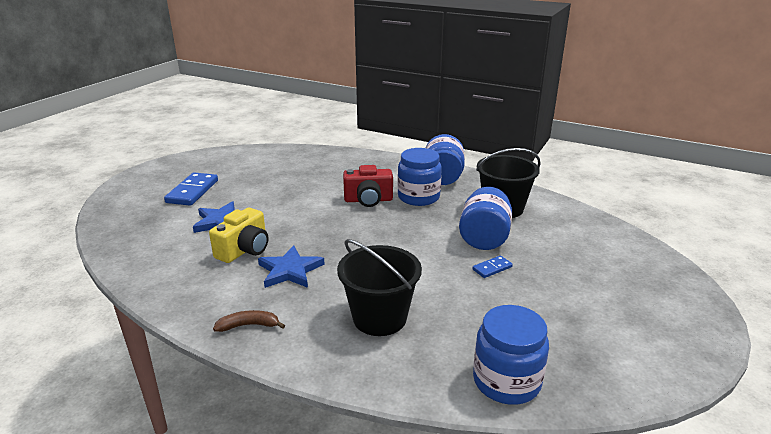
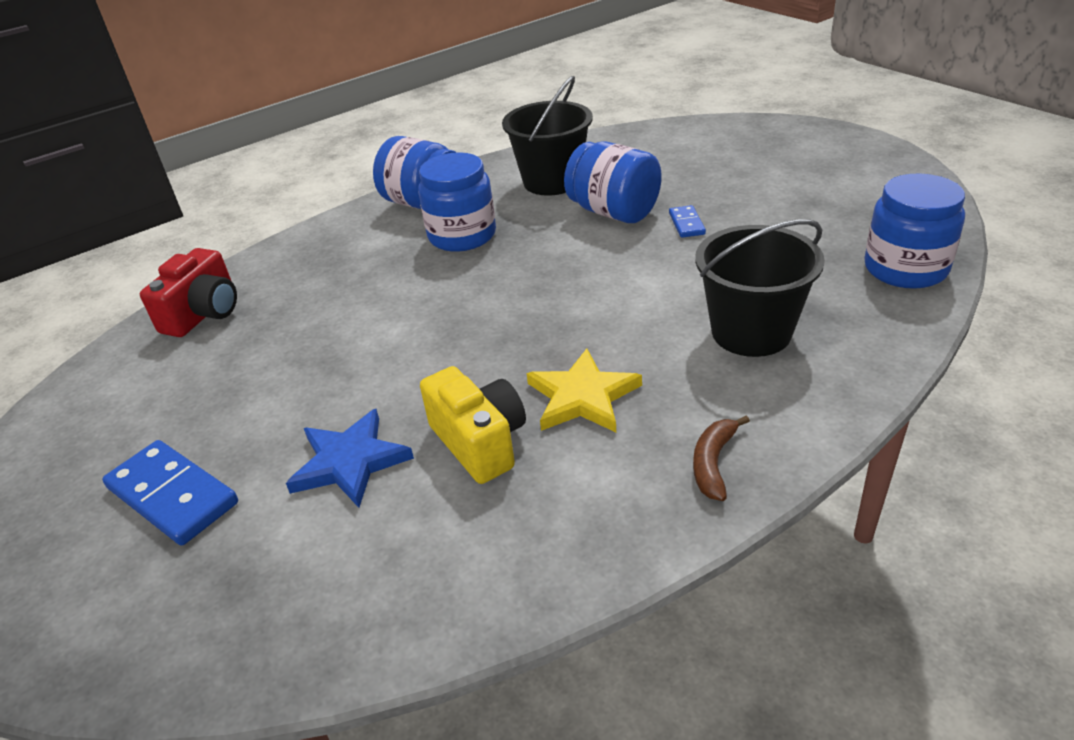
camera: 60 degrees left, 10 degrees up
blue star [258,245,325,288] -> yellow star [527,348,642,432]
red camera [343,165,393,207] -> red camera moved to [140,248,237,337]

